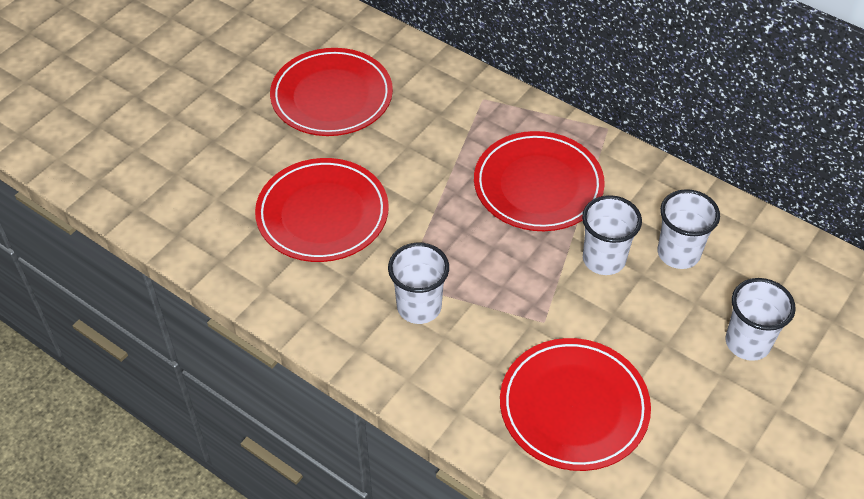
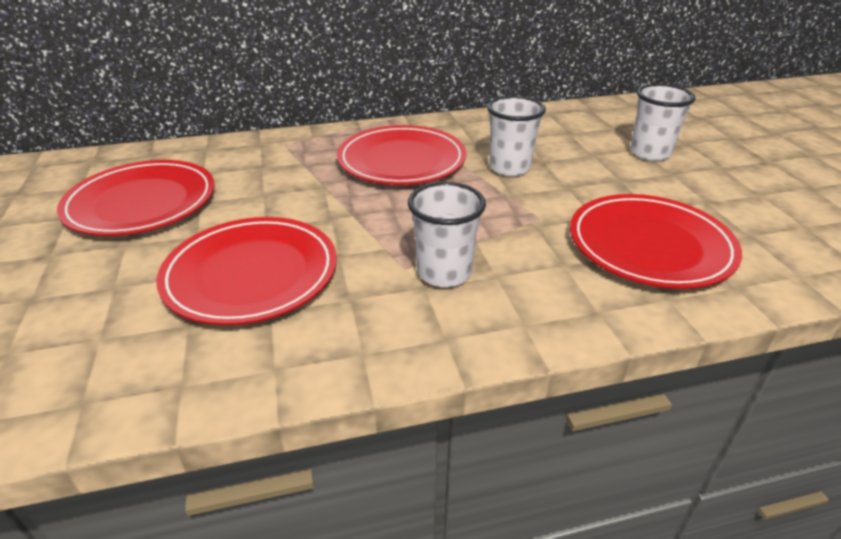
camera: 50 degrees left, 15 degrees down
white cup [657,189,720,269] -> none

